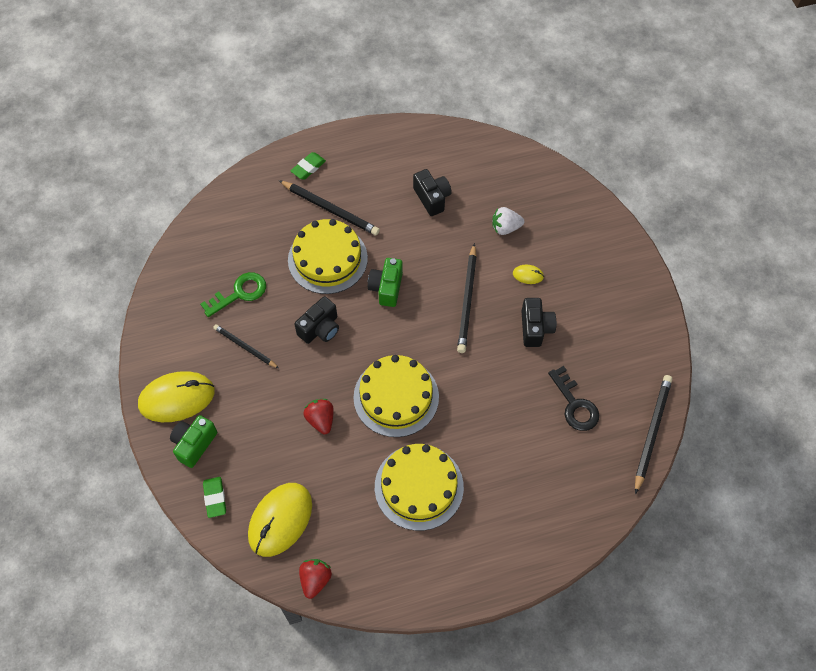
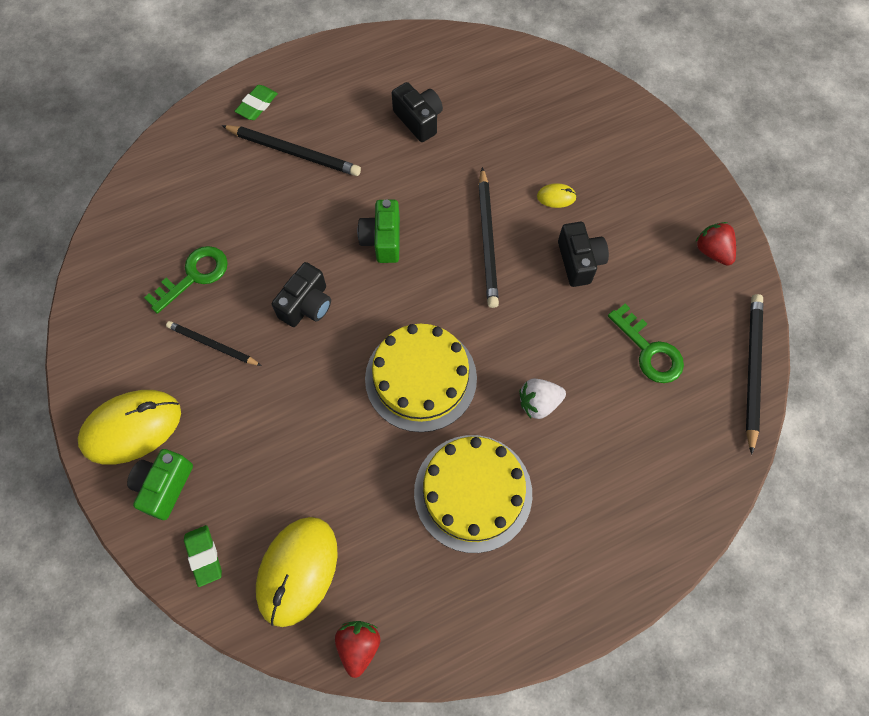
camera: 10 degrees left, 5 degrees up
yellow cake [288,219,368,294] -> none
red strawberry [303,399,334,434] -> red strawberry moved to [695,222,736,266]
white strawberry [493,207,524,235] -> white strawberry moved to [519,378,566,419]
black key [548,366,599,431] -> green key [608,303,684,383]

